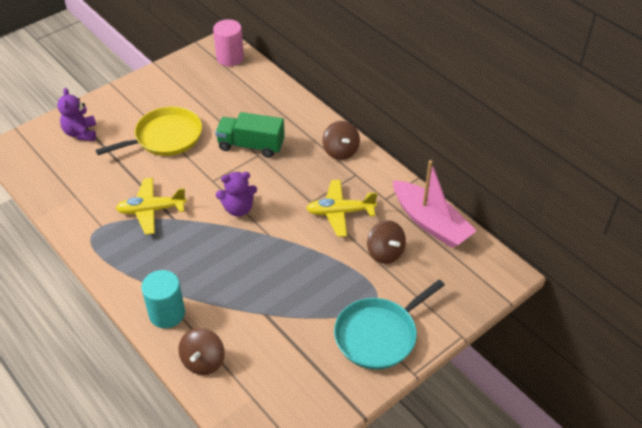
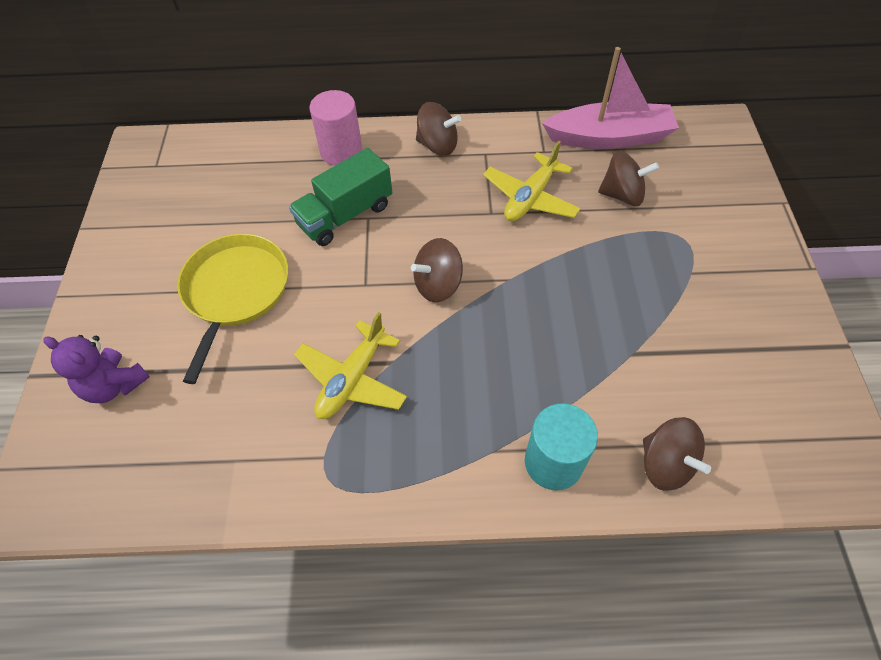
camera: 50 degrees left, 10 degrees up
pink cylinder [213,19,244,66] -> pink cylinder moved to [309,90,362,166]
purple teddy bear [216,172,257,216] -> brown spinning top [411,238,463,302]
turquoise pan [334,279,445,370] -> none

